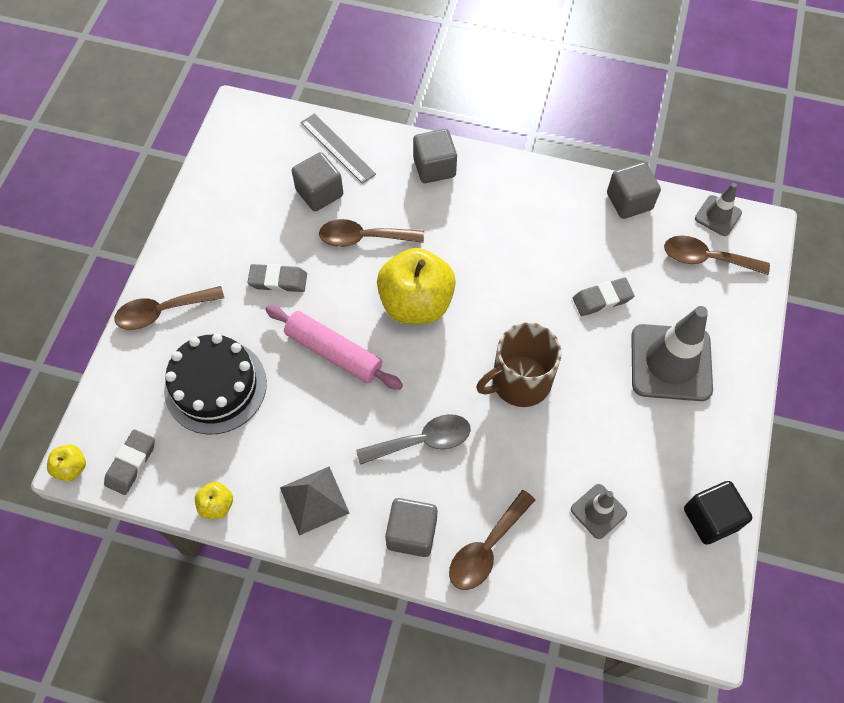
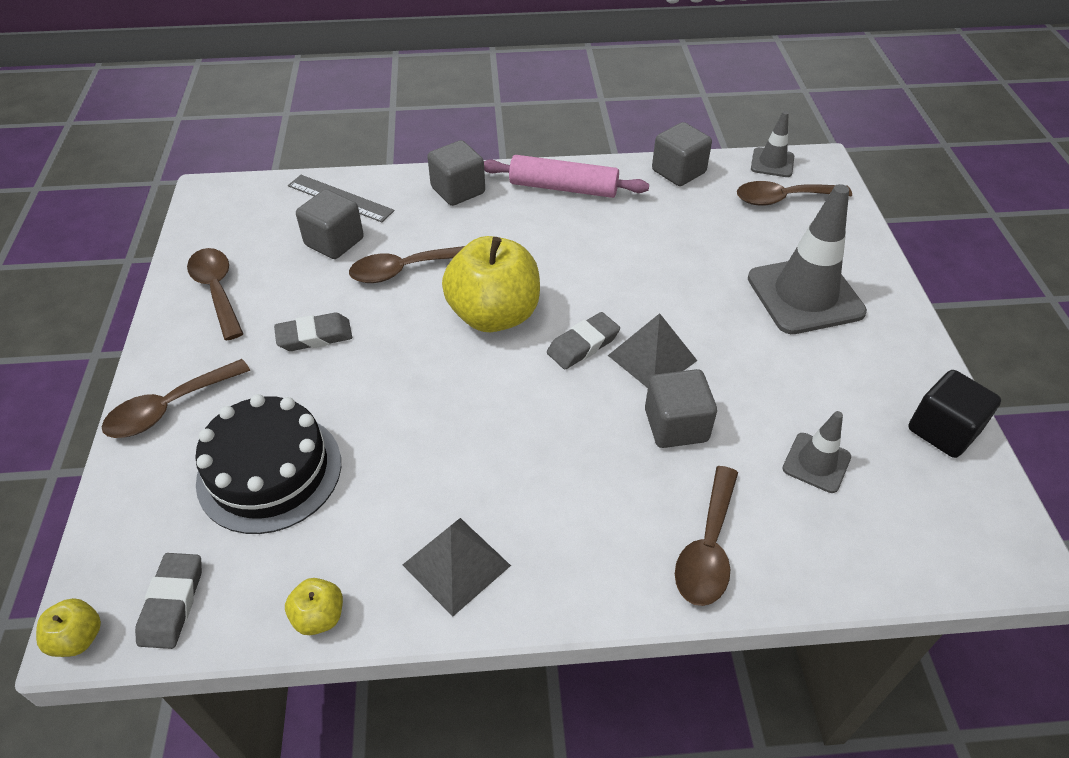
camera: 20 degrees left, 15 degrees down
pink rolling pin [265,305,403,390] -> pink rolling pin moved to [484,155,649,198]
grey spoon [356,414,471,465] -> none
grey cube [385,498,437,557] -> grey cube moved to [645,369,717,448]
brown mug [476,322,562,407] -> grey pyramid [608,313,697,388]
grey eraser [573,278,635,316] -> grey eraser moved to [547,312,620,369]
none -> brown spoon [187,248,244,341]

